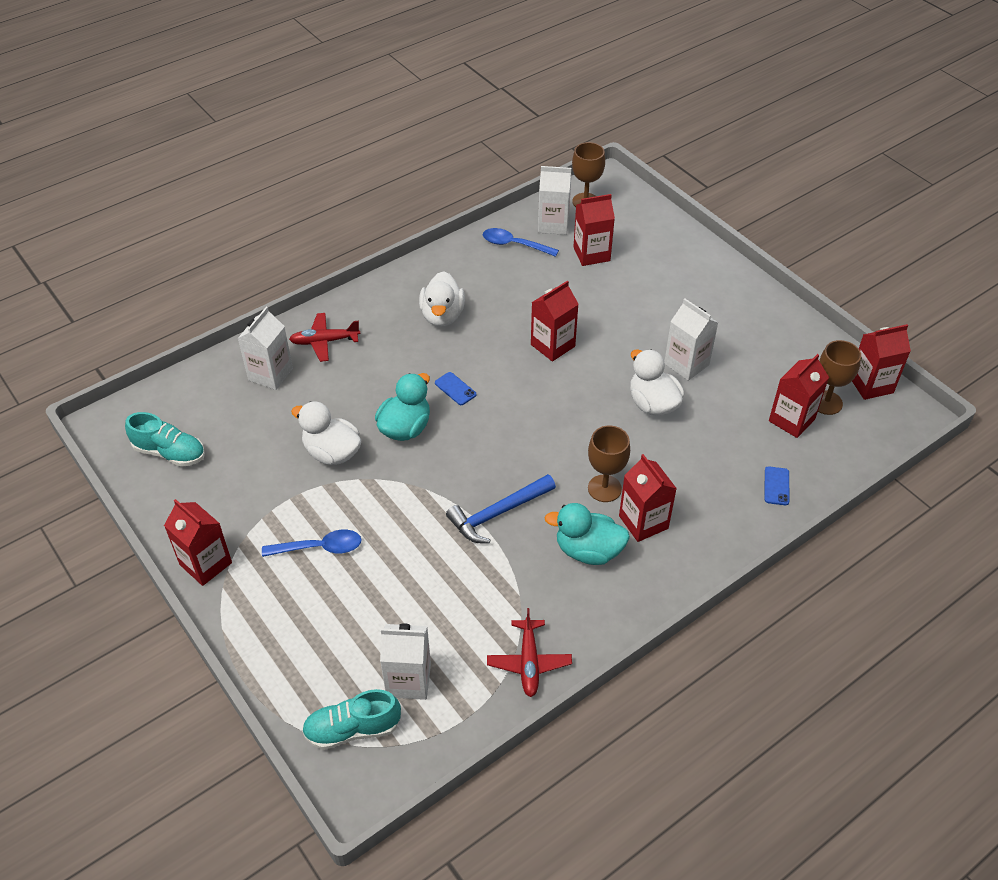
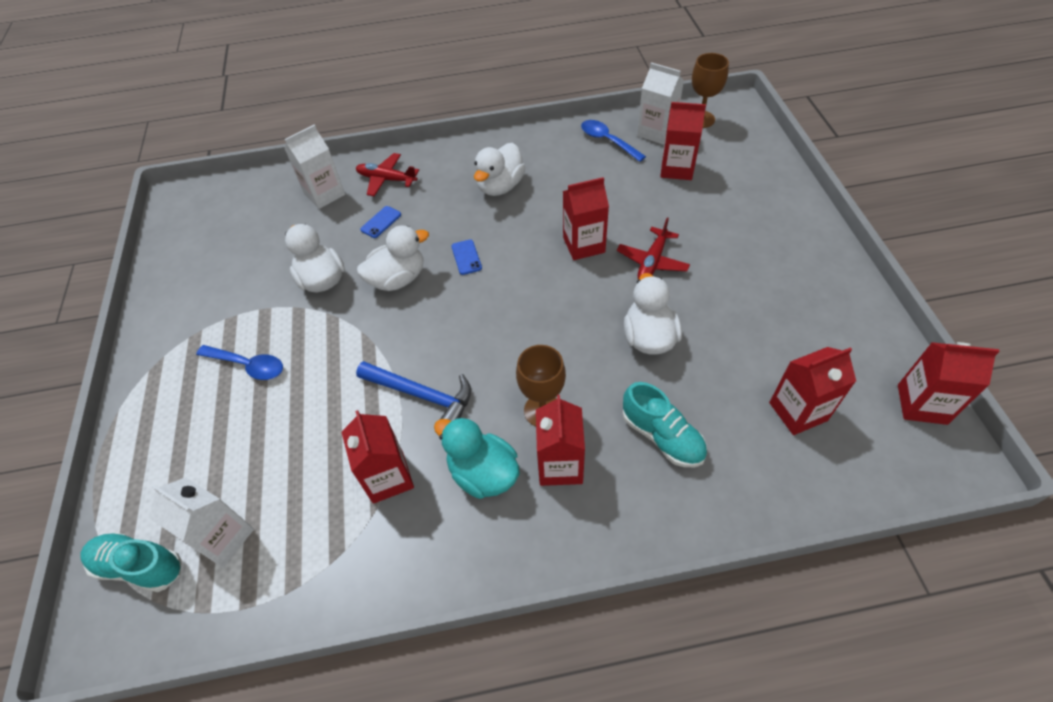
camera: 30 degrees right, 5 degrees up
turquoise shoe [125,412,205,467] -> turquoise shoe moved to [623,382,707,467]
red carton [164,499,232,586] -> red carton moved to [341,410,414,504]
turquoise duck [375,373,430,441] -> white duck [357,225,429,291]
blue hammer [446,474,556,544] -> blue hammer turned 150 degrees counterclockwise [356,361,471,421]
red plane [487,608,572,697] -> red plane moved to [617,217,690,280]
white carton [664,299,718,381] -> none
blue phone [764,466,789,505] -> blue phone moved to [360,206,401,238]
brown goblet [818,340,861,415] -> none

